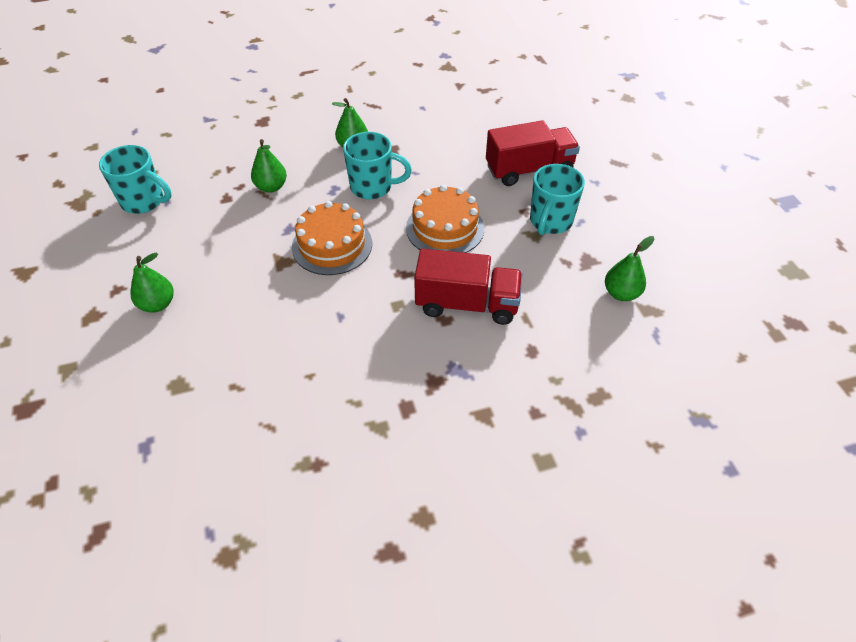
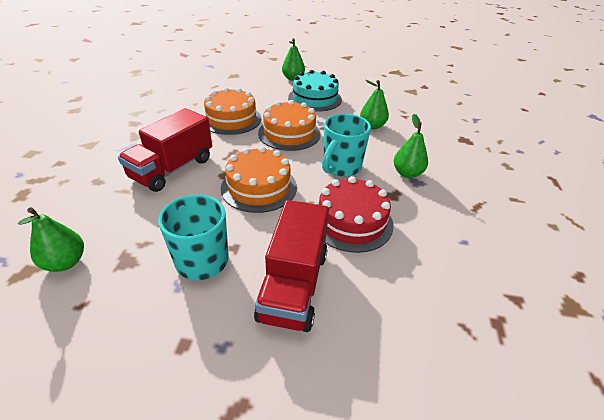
camera: 115 degrees right, 10 degrees down
turquoise mug [99,145,172,214] -> none
none -> orange cake [203,87,261,135]
none -> turquoise cake [288,70,342,112]
none -> red cake [317,176,394,253]

